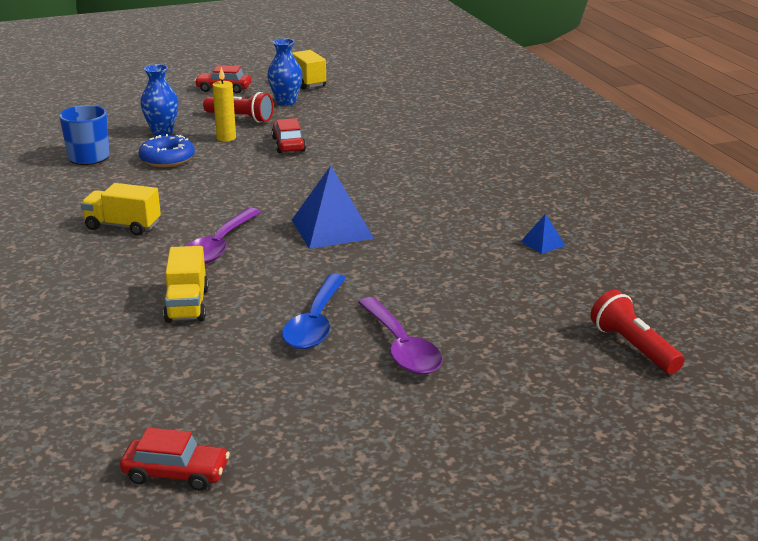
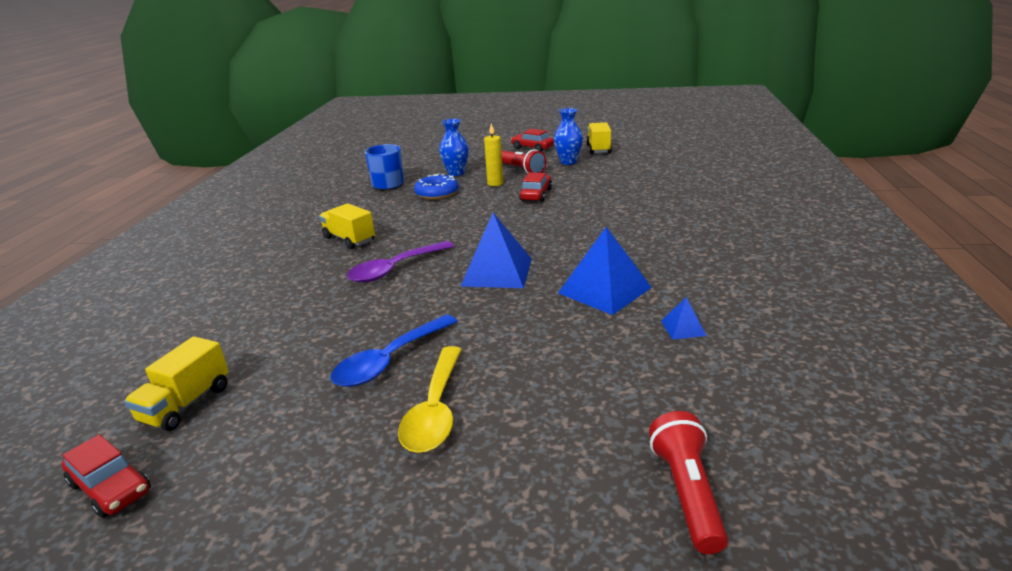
camera: 30 degrees right, 0 degrees up
yellow truck [164,246,209,323] -> yellow truck moved to [124,336,229,431]
purple spoon [358,297,443,375] -> yellow spoon [398,346,462,453]
none -> blue pyramid [558,227,652,315]

